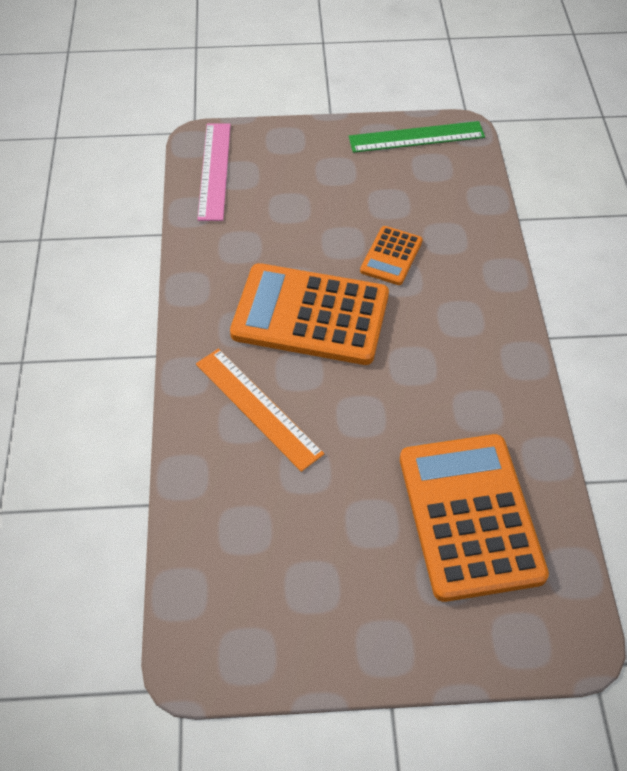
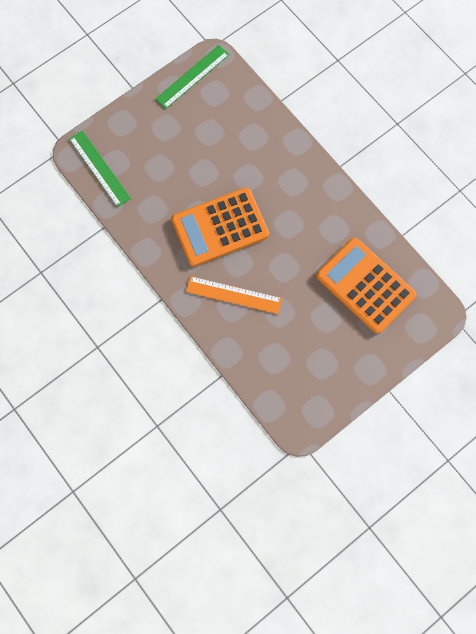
camera: 35 degrees left, 20 degrees up
pink ruler [197,123,231,221] -> green ruler [69,131,131,207]
orange calculator [360,226,423,285] -> none

